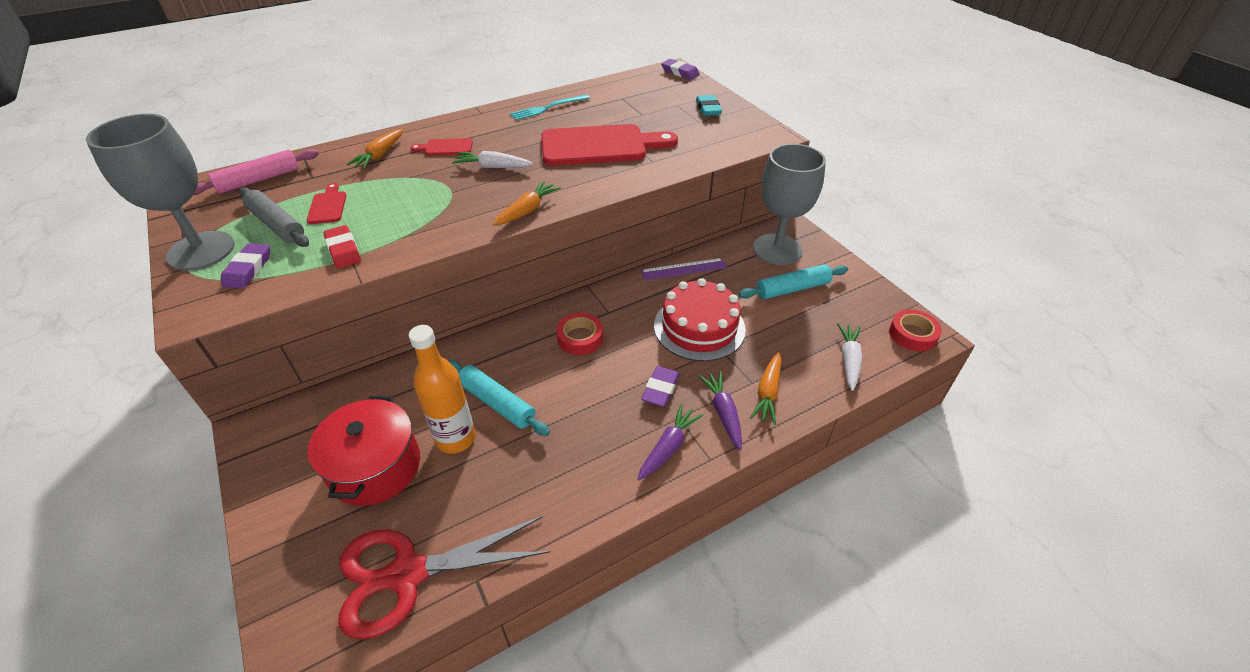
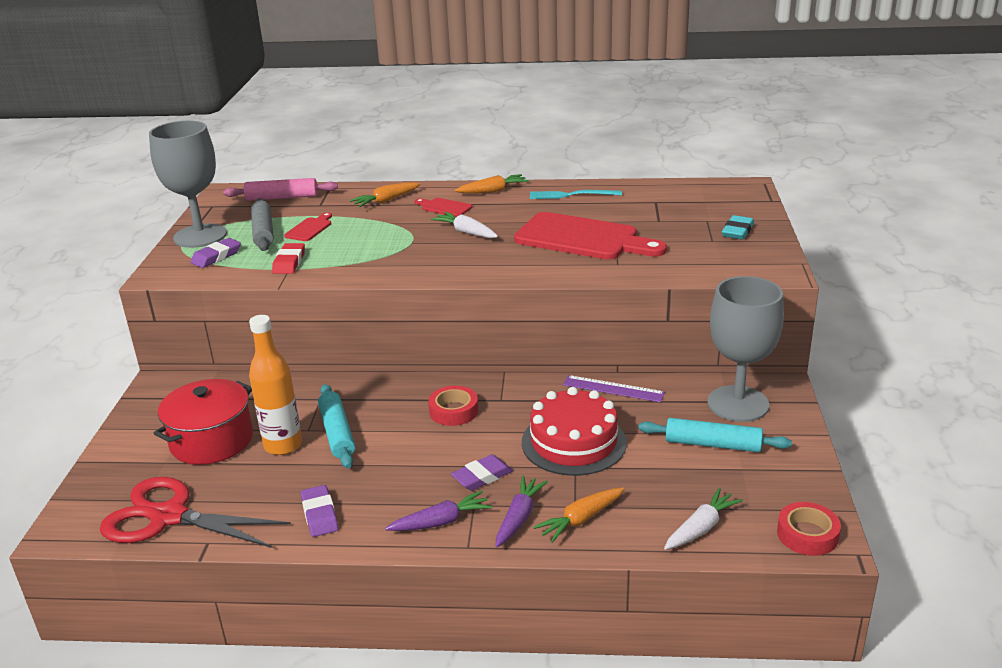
camera: 35 degrees right, 15 degrees down
orange carrot [493,181,561,226] -> orange carrot moved to [455,174,529,194]
purple eraser [661,59,700,80] -> purple eraser moved to [301,485,338,537]

